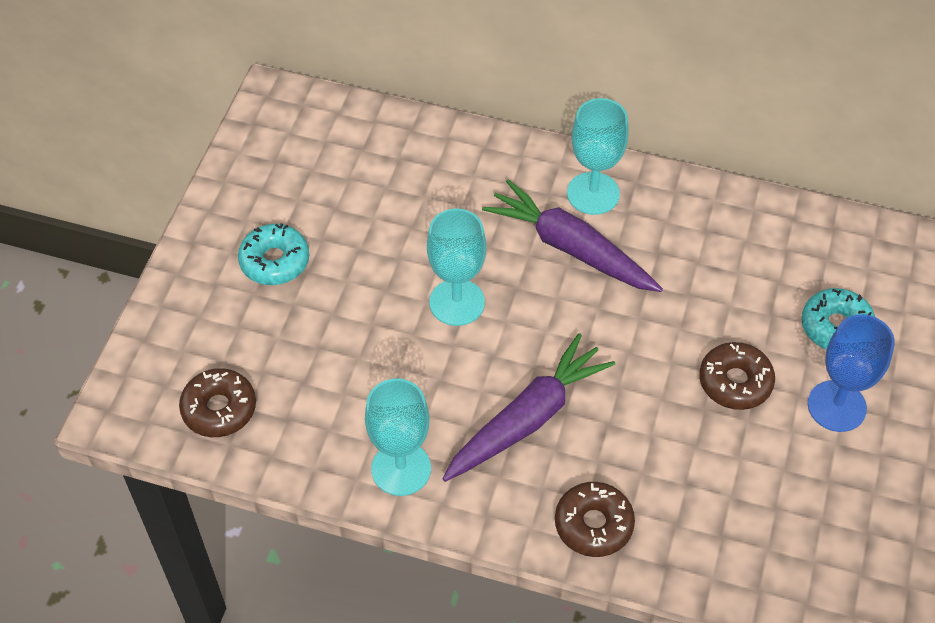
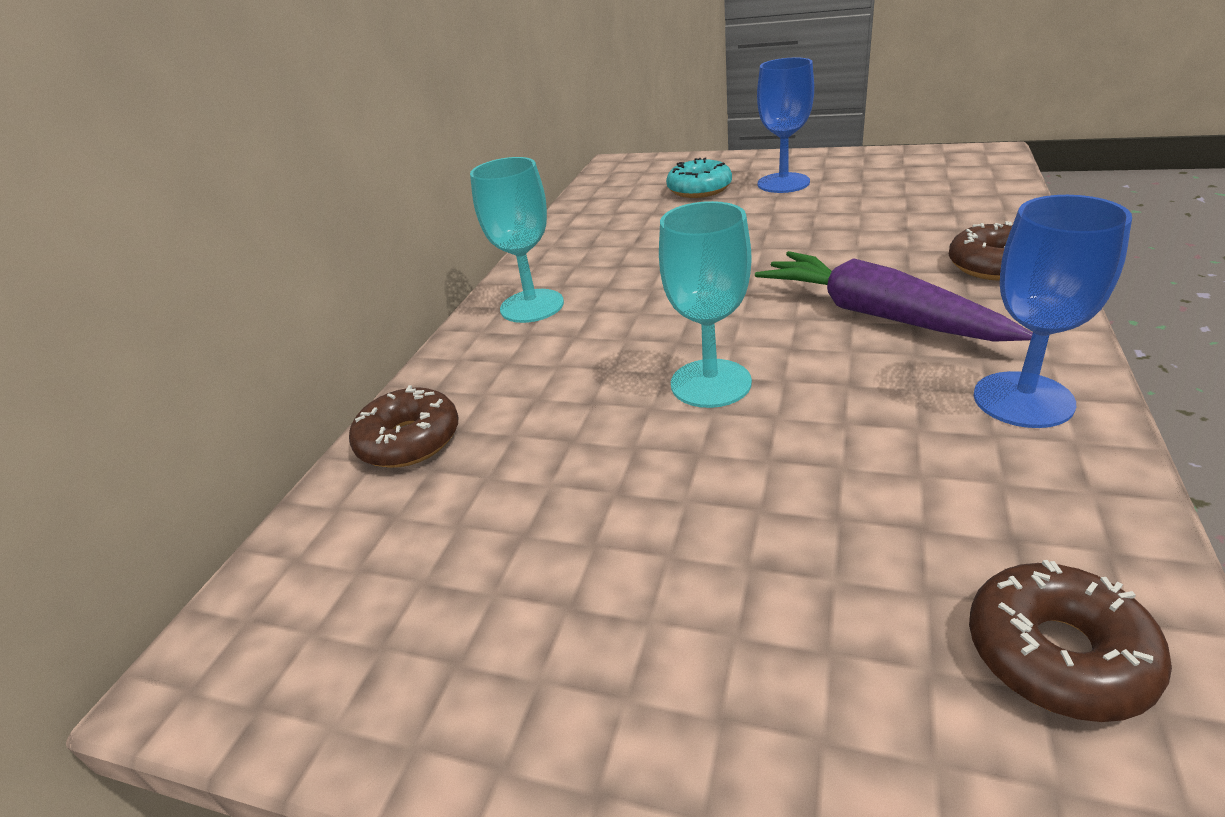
camera: 85 degrees left, 20 degrees down
turquoise donut [238,223,309,285] -> none
turquoise goblet [365,379,431,496] -> blue goblet [973,195,1132,428]
purple carrot [482,179,663,292] -> none
brown donut [699,342,775,410] -> brown donut moved to [349,385,458,468]

